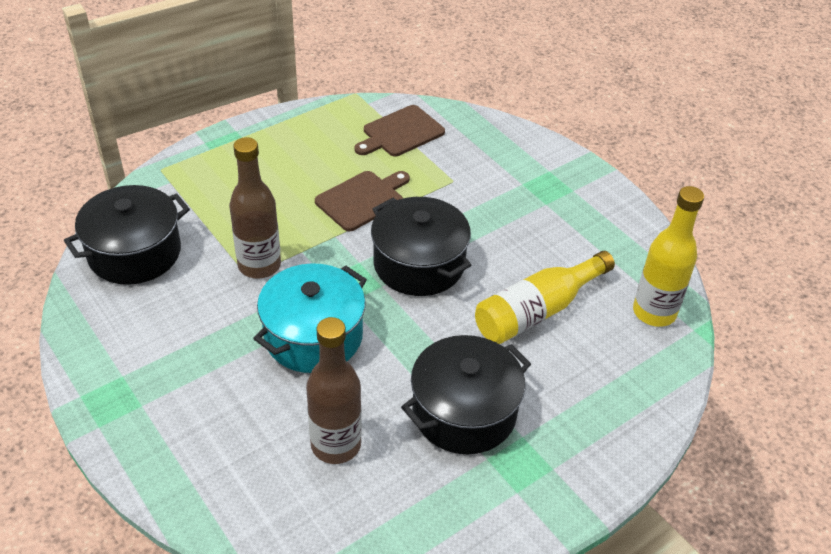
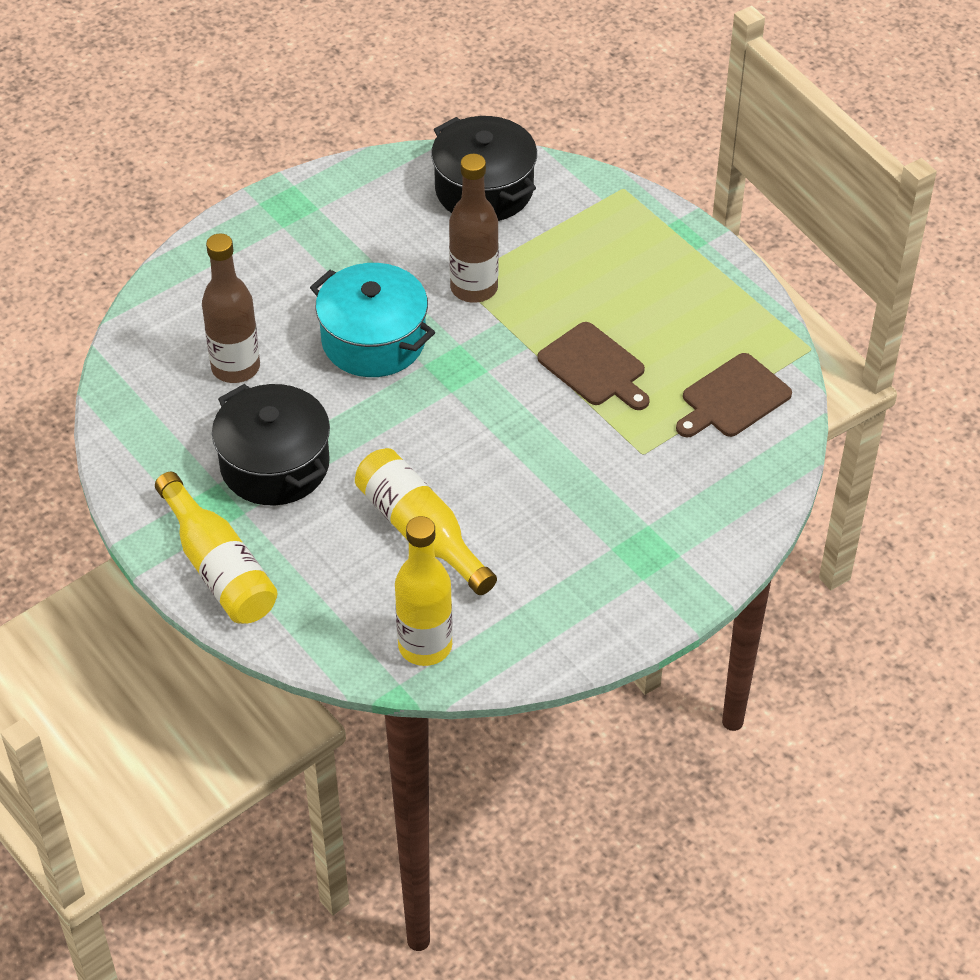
camera: 90 degrees right, 5 degrees up
brown cutting board [355,105,445,157] -> brown cutting board turned 90 degrees counterclockwise [676,353,792,437]
black pot [371,197,471,296] -> none
none -> yellow bottle [155,472,278,624]

